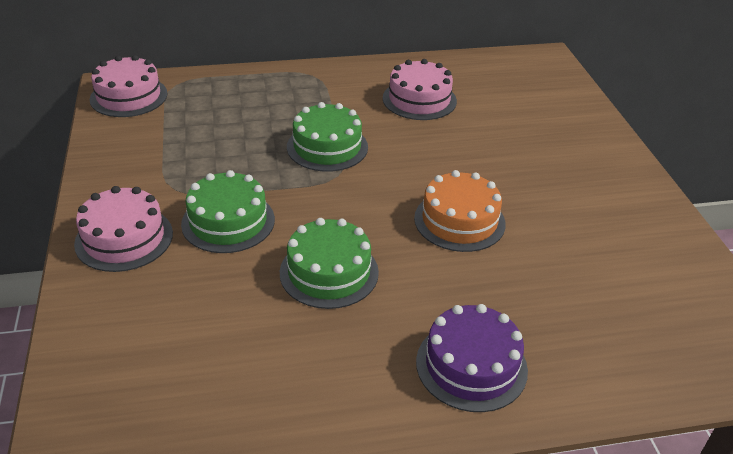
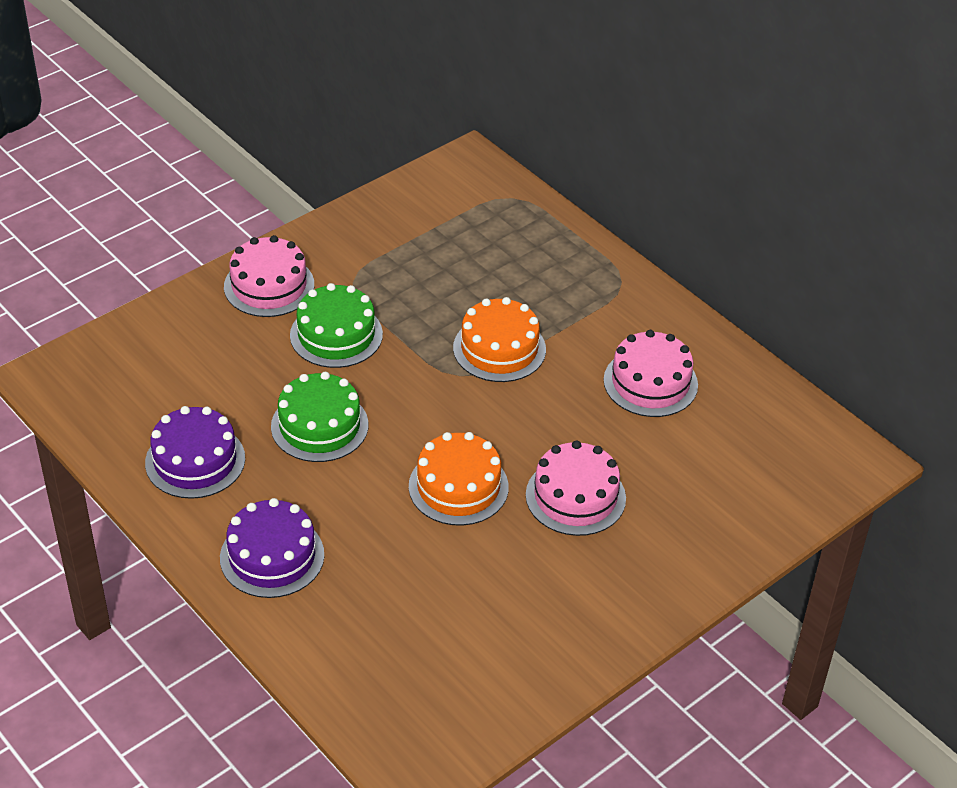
camera: 60 degrees right, 5 degrees up
pink cake [90,55,167,117] -> pink cake moved to [526,441,626,536]
green cake [287,102,368,172] -> orange cake [453,297,546,382]
none -> purple cake [145,406,245,499]

